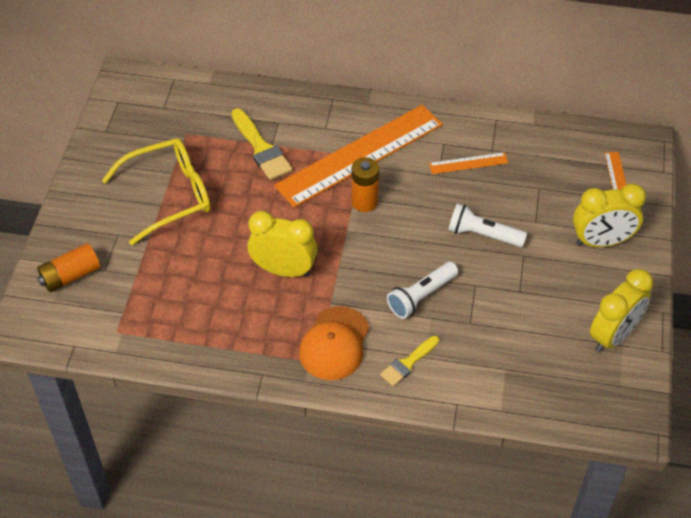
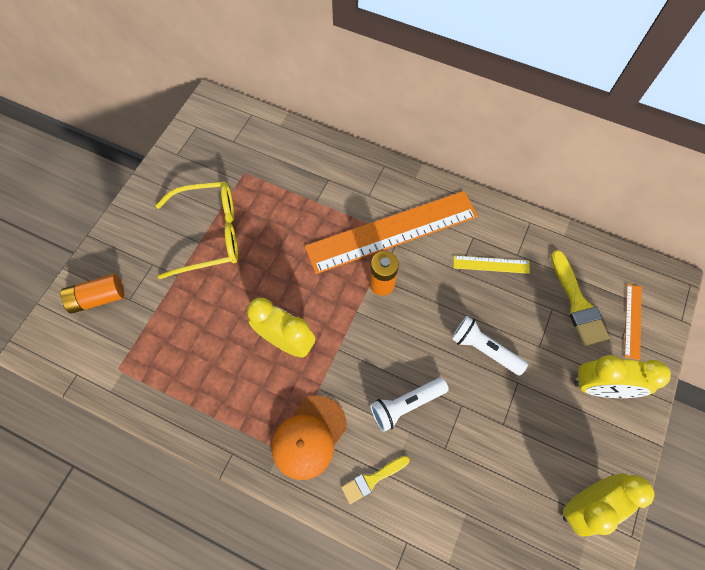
camera: 15 degrees right, 15 degrees up
yellow brush [231,108,292,180] -> yellow brush moved to [551,250,610,346]
orange ruler [429,152,508,174] -> yellow ruler [453,255,530,274]

